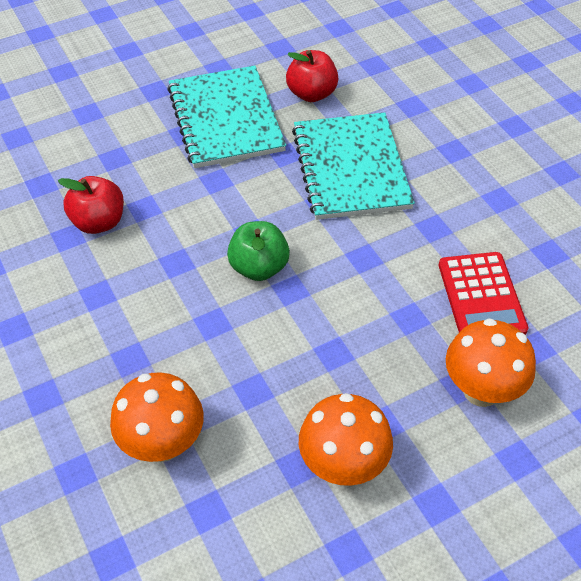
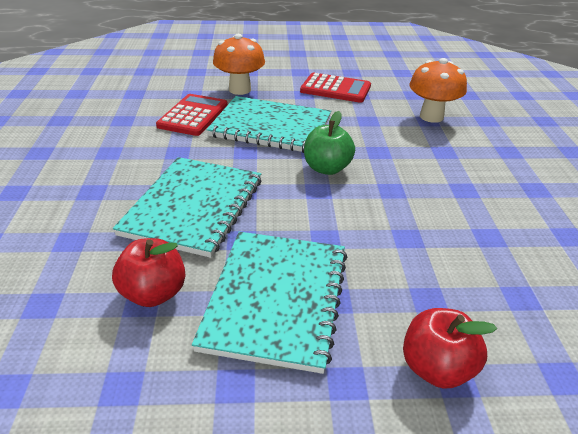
camera: 155 degrees left, 15 degrees down
red apple [58,176,124,234] -> red apple moved to [403,308,497,389]
orange mushroom [299,393,393,486] -> red calculator [300,73,371,103]
none -> turquoise notebook [206,96,331,153]

